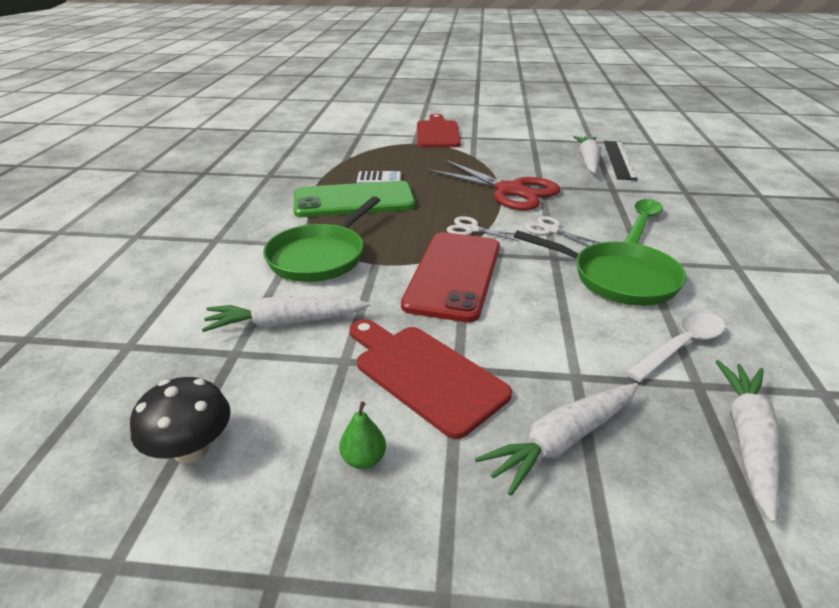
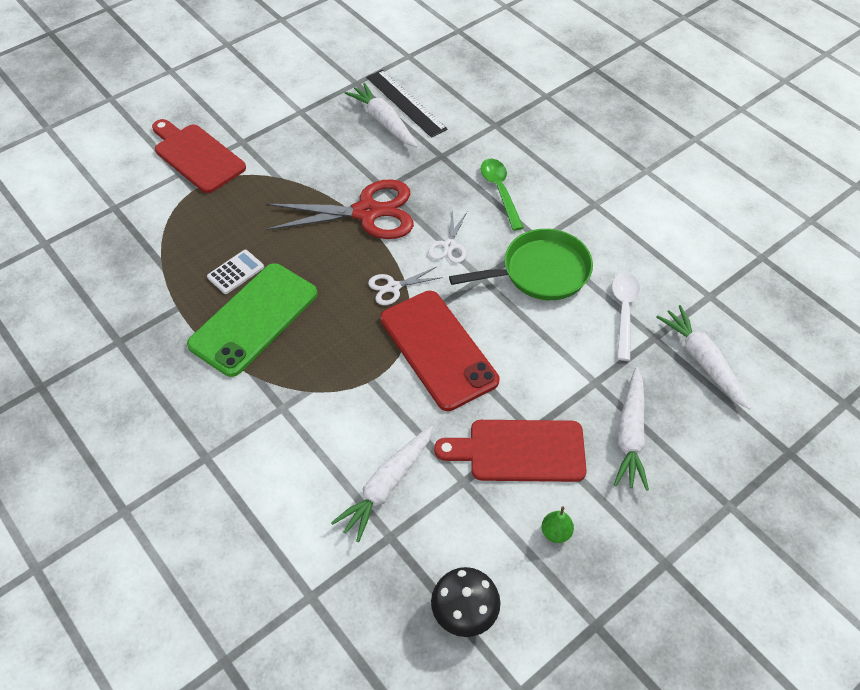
camera: 45 degrees left, 20 degrees up
green pan [263,196,380,282] -> none
white scissors [525,216,600,246] -> white scissors turned 75 degrees counterclockwise [428,211,467,263]

